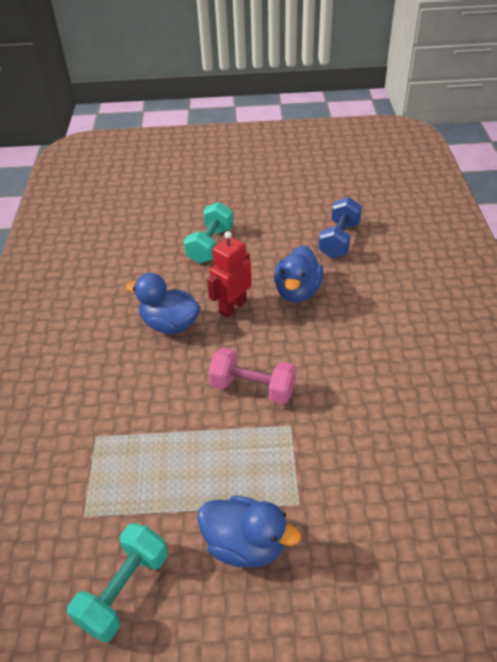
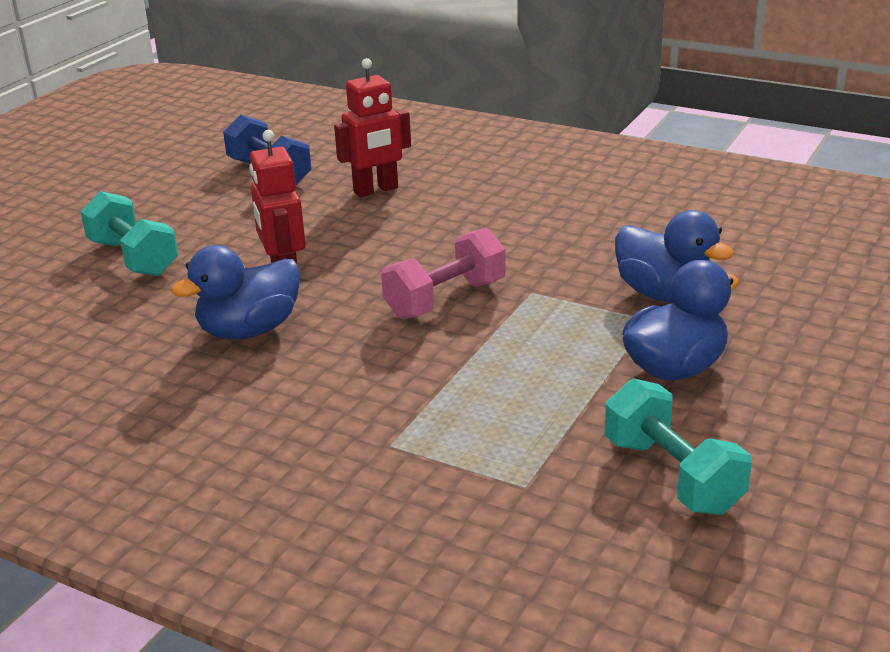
camera: 60 degrees left, 15 degrees down
blue duck [274,246,324,302] -> blue duck moved to [615,210,734,303]
none -> red robot [334,58,411,197]

